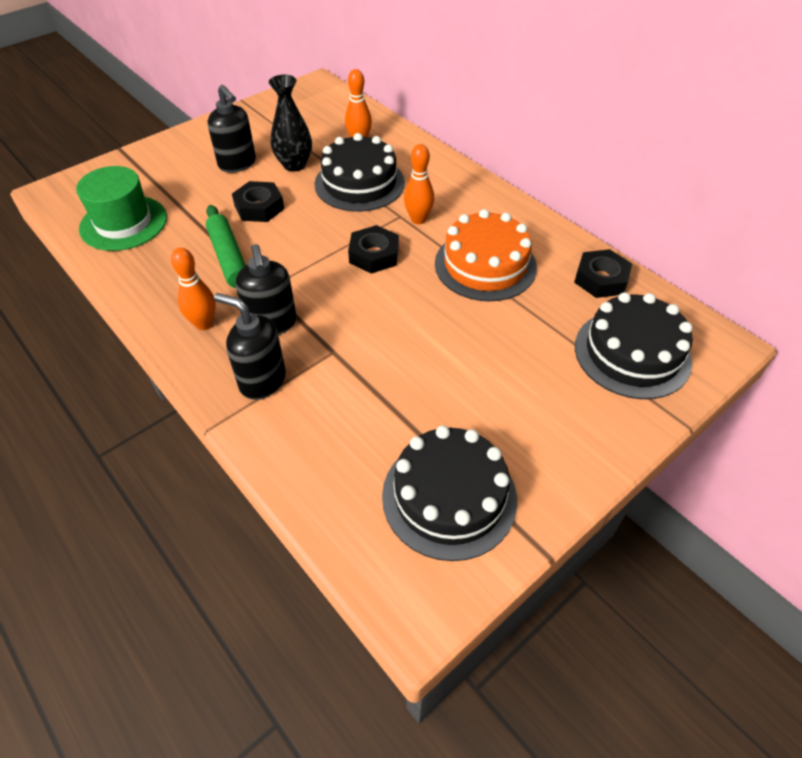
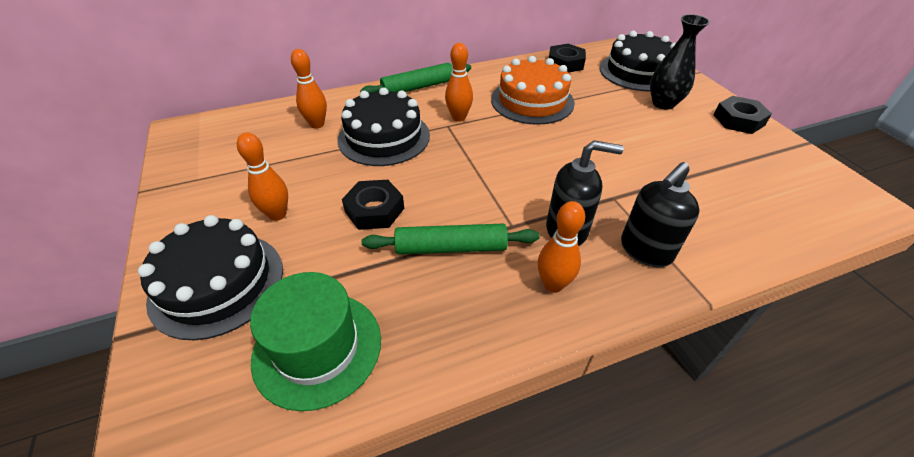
camera: 70 degrees left, 5 degrees down
black soap dispenser [208,85,256,173] -> orange bowling pin [237,132,288,221]
black vase [269,75,312,171] -> black vase moved to [650,14,710,110]
black nut [348,225,399,274] -> black nut moved to [714,96,772,134]
black cake [382,425,517,561] -> black cake moved to [138,215,283,340]
none -> green rolling pin [360,63,471,93]

